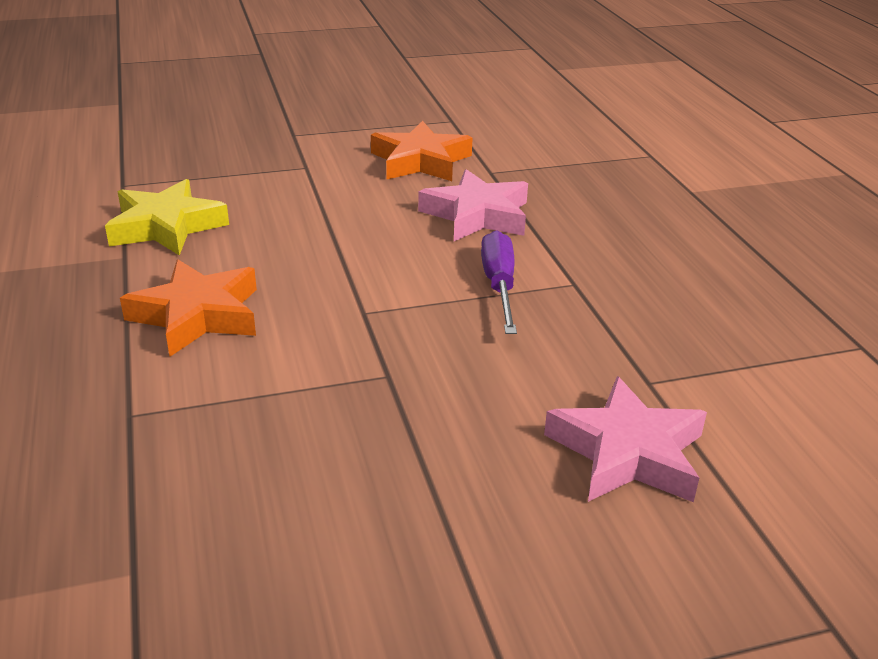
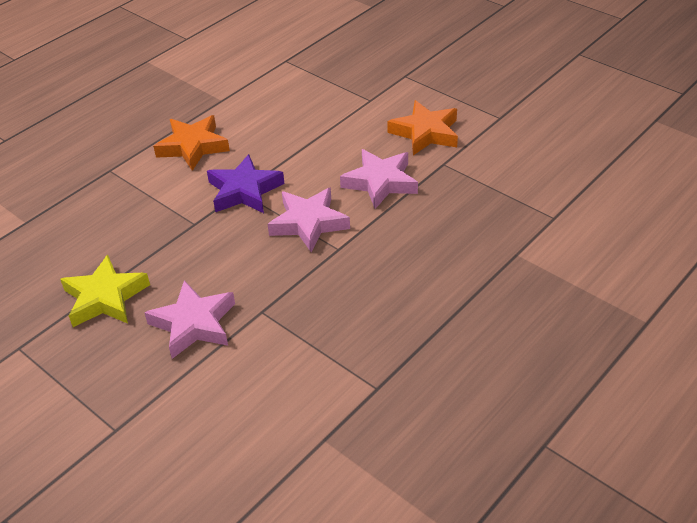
camera: 60 degrees right, 10 degrees up
yellow star [105,179,229,256] -> yellow star moved to [60,254,150,327]
purple screwdriver [481,230,517,334] -> pink star [268,188,350,253]
none -> purple star [207,154,284,213]

